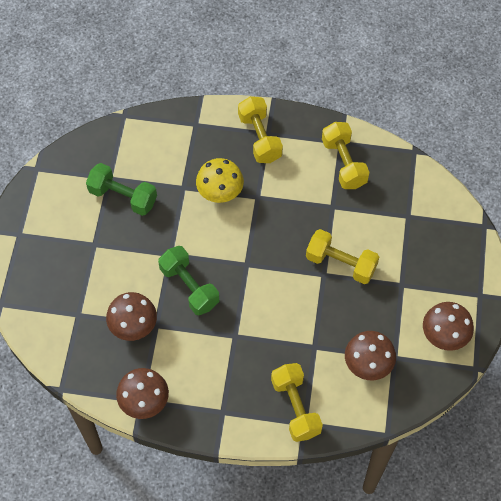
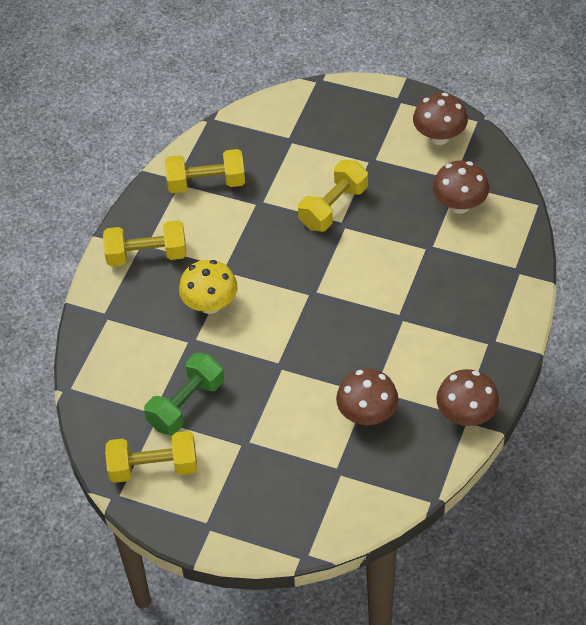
camera: 75 degrees left, 10 degrees down
green dumbbell [158,246,219,315] -> none
yellow dumbbell [271,363,323,442] -> yellow dumbbell moved to [105,431,197,483]

